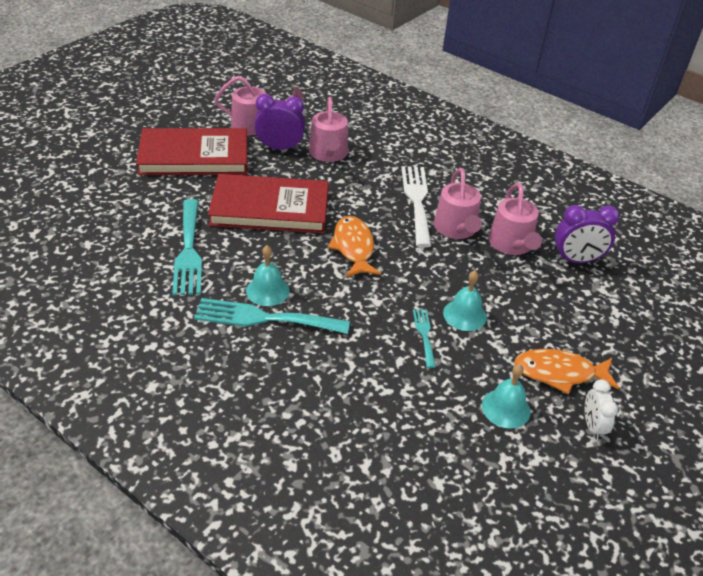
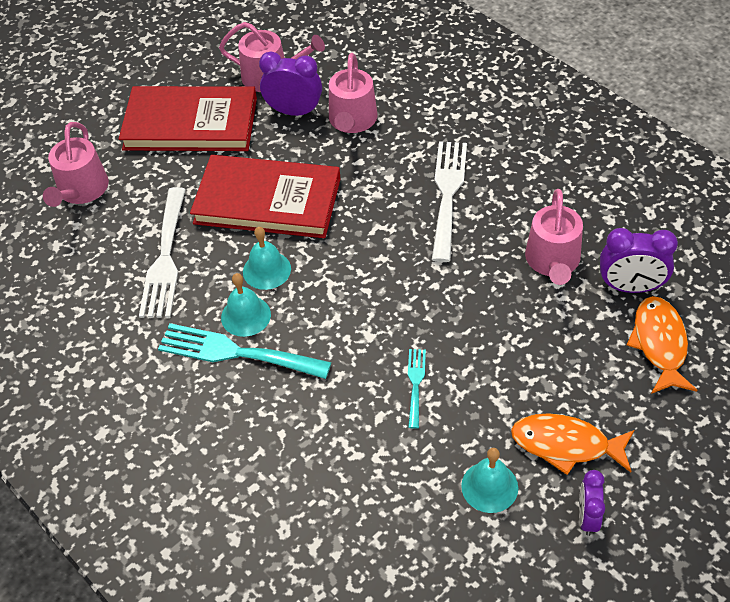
camera: 15 degrees right, 10 degrees up
turquoise fork [172,199,202,295] -> white fork [139,187,186,318]
orange fish [328,216,381,277] -> orange fish moved to [627,296,697,394]
pink watering can [434,168,482,239] -> pink watering can moved to [43,122,109,207]
turquoise bell [443,270,487,331] -> turquoise bell moved to [243,227,291,290]
white clock [585,379,618,440] -> purple clock [579,470,605,536]

